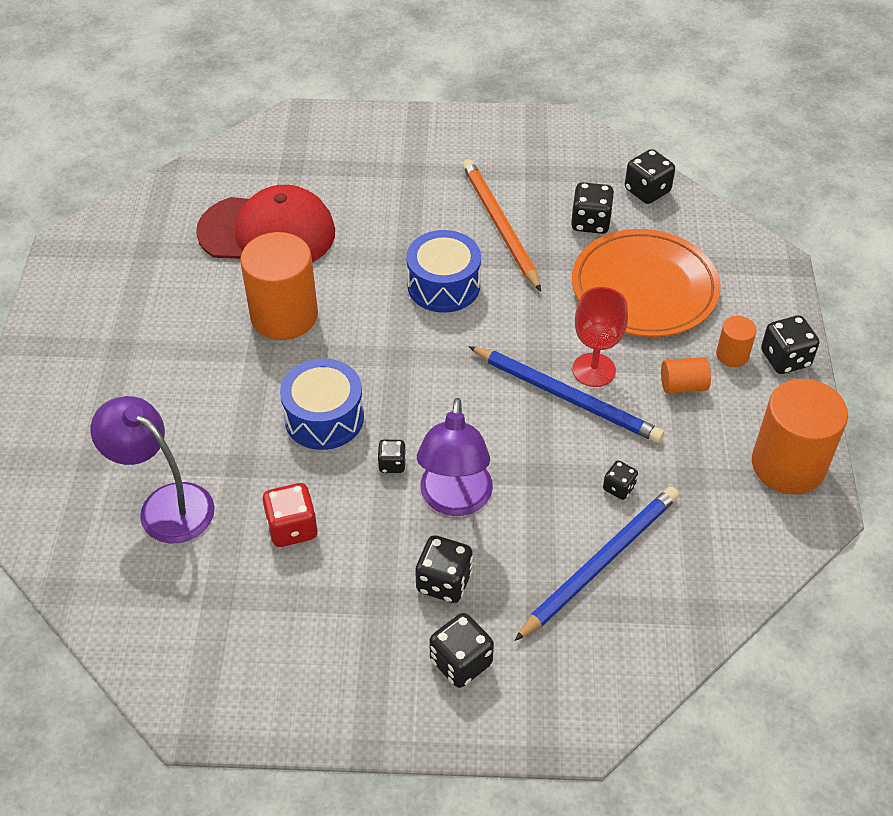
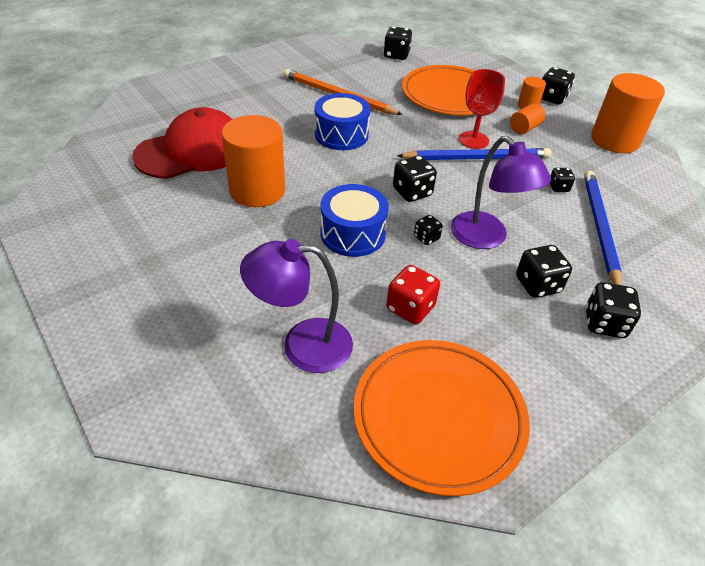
camera: 40 degrees left, 5 degrees down
black dice [571,182,614,234] -> black dice moved to [393,155,437,202]
none -> orange plate [354,340,530,496]

